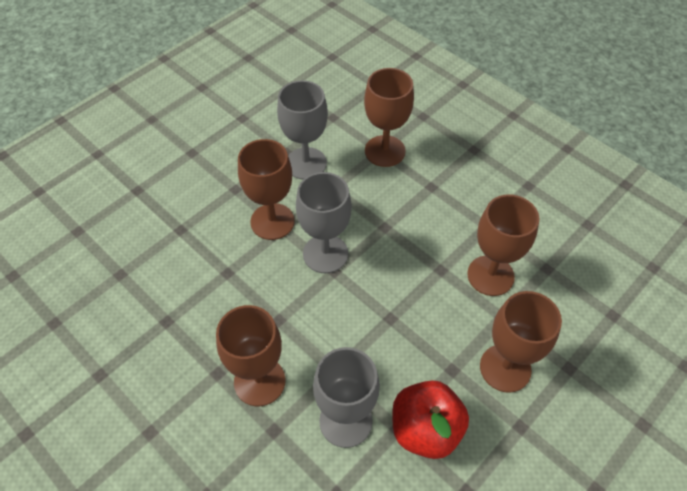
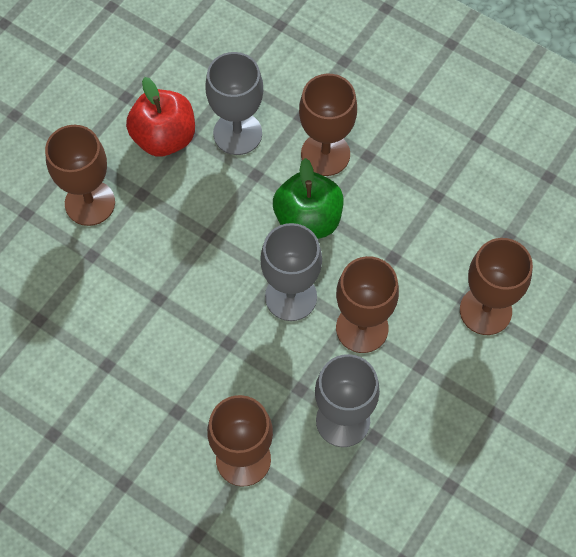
camera: 170 degrees right, 10 degrees up
brown goblet [467,195,539,296] -> brown goblet moved to [460,238,533,335]
none -> green apple [273,158,344,239]

